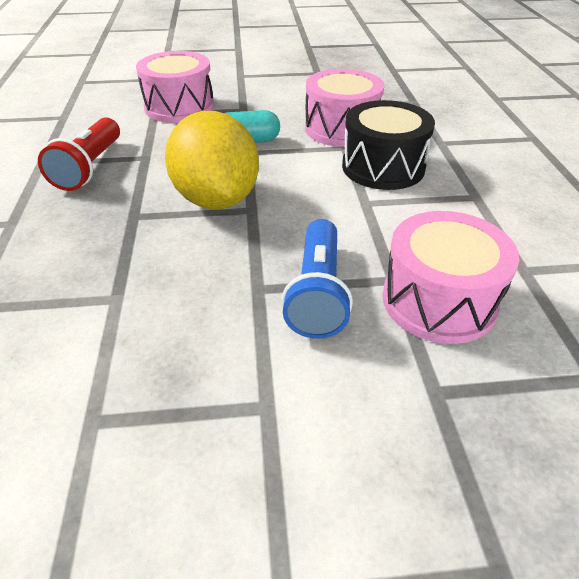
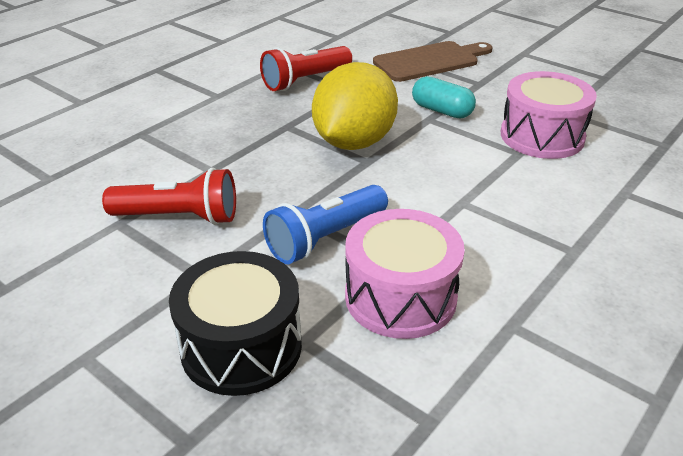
camera: 45 degrees right, 5 degrees down
pink drum [136,51,214,123] -> brown cutting board [373,41,492,82]
black drum [342,100,435,190] -> black drum moved to [169,251,302,396]
none -> red flashlight [102,168,236,225]

